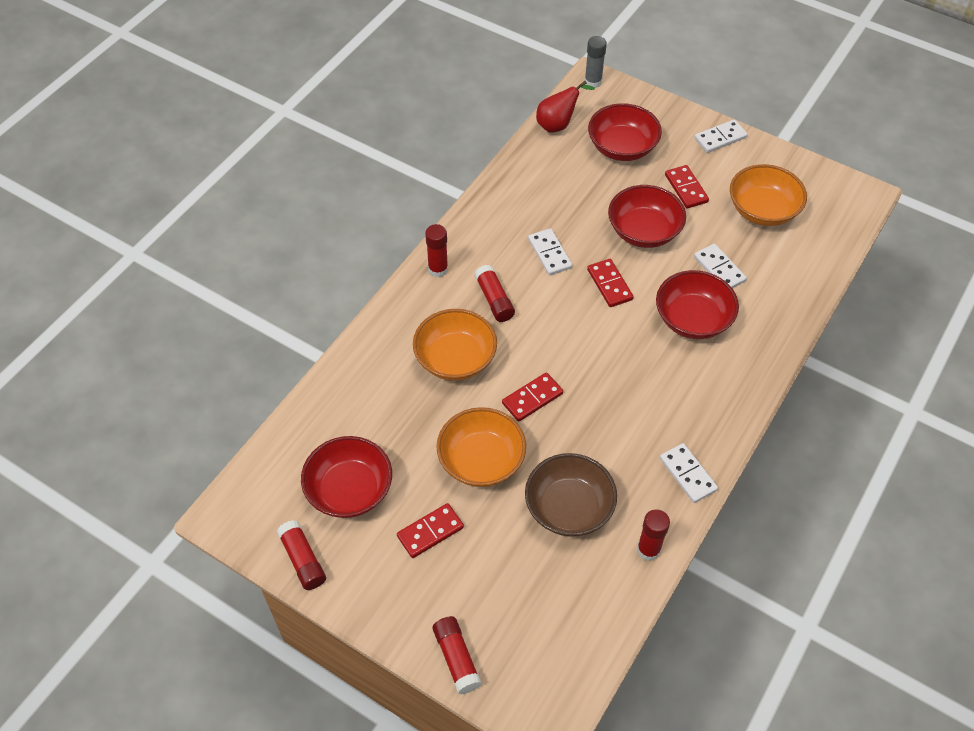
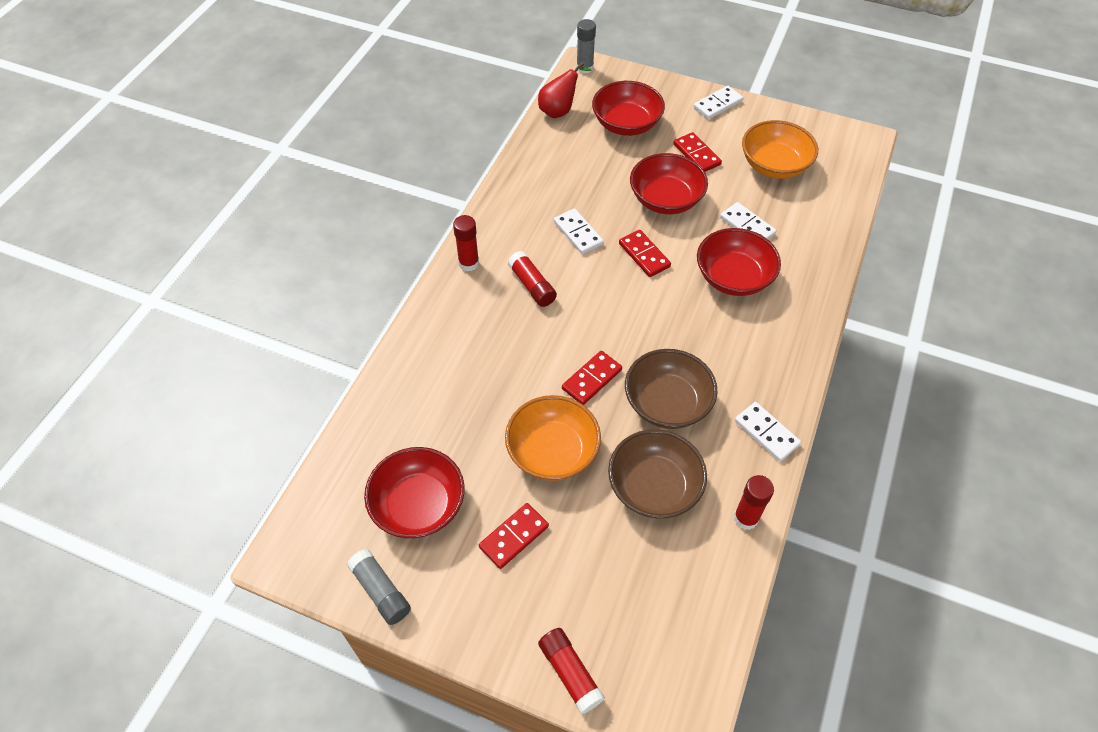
camera: 10 degrees left, 0 degrees up
red glue stick [277,520,326,590] -> grey glue stick [347,549,411,625]
orange bowl [413,309,497,381] -> none
none -> brown bowl [625,349,717,429]

